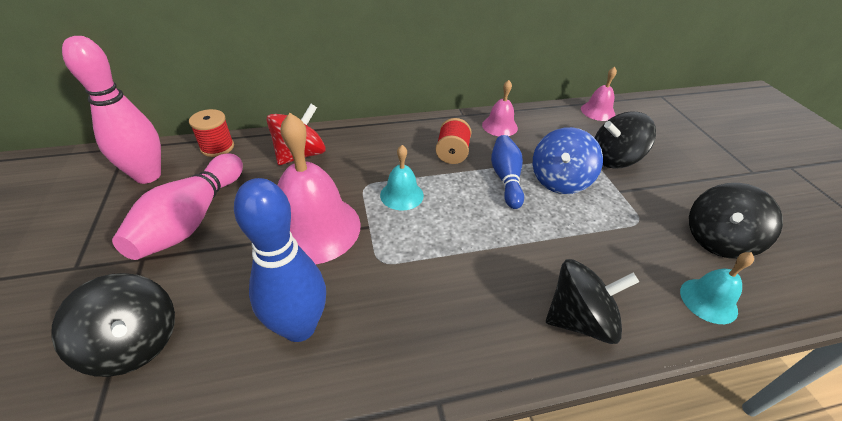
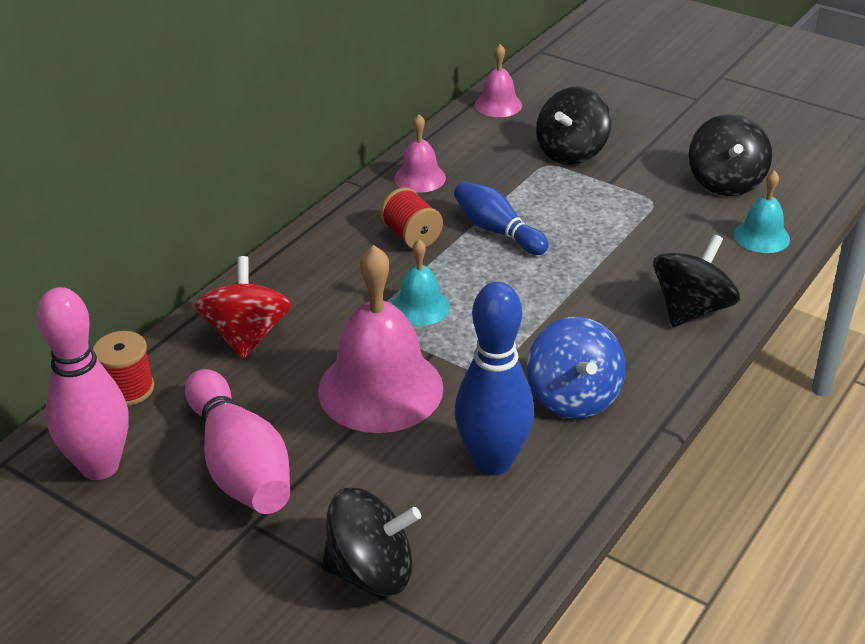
camera: 40 degrees left, 5 degrees down
blue spinning top [533,127,603,194] -> blue spinning top moved to [527,317,626,419]

